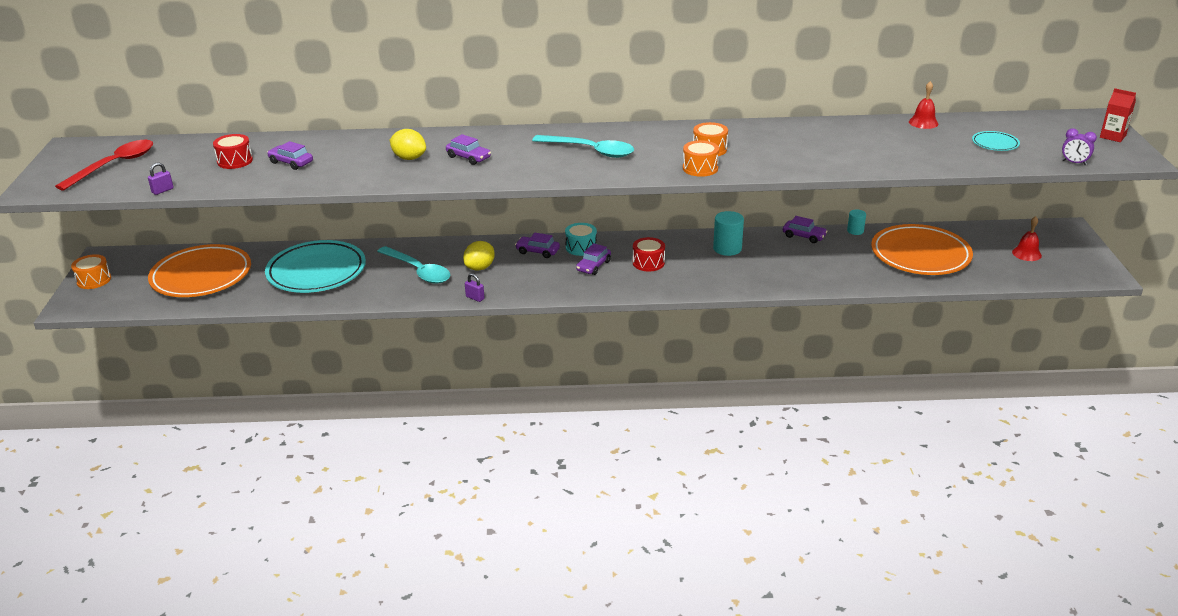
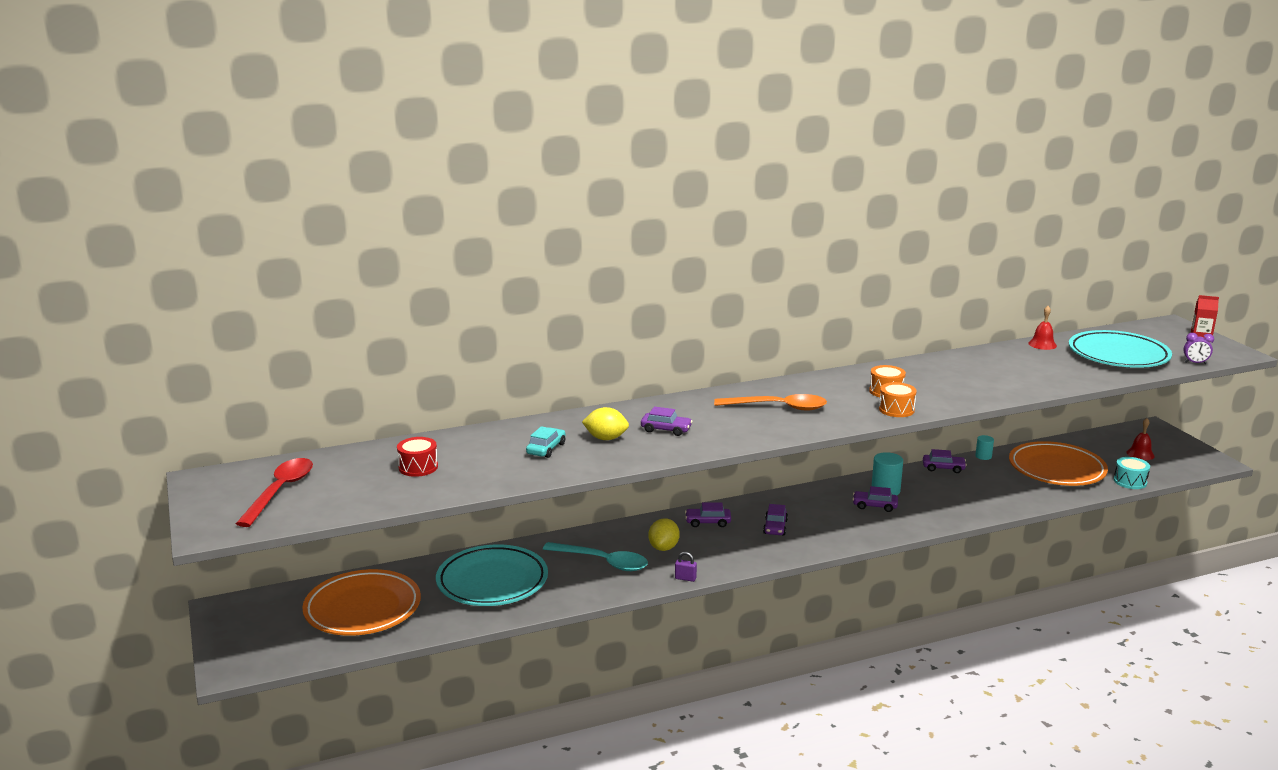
camera: 20 degrees left, 10 degrees down
orange drum [71,254,111,289] -> none
purple padlock [148,162,174,195] -> none
purple car [267,141,313,170] -> purple car moved to [853,486,898,512]
turquoise spoon [532,135,634,158] -> orange spoon [714,394,827,410]
turquoise drum [565,223,597,256] -> turquoise drum moved to [1114,457,1150,489]
red drum [633,237,665,271] -> none
turquoise plate [972,131,1020,151] -> turquoise plate [1069,330,1172,368], size x2.31
none -> turquoise car [526,426,566,458]

